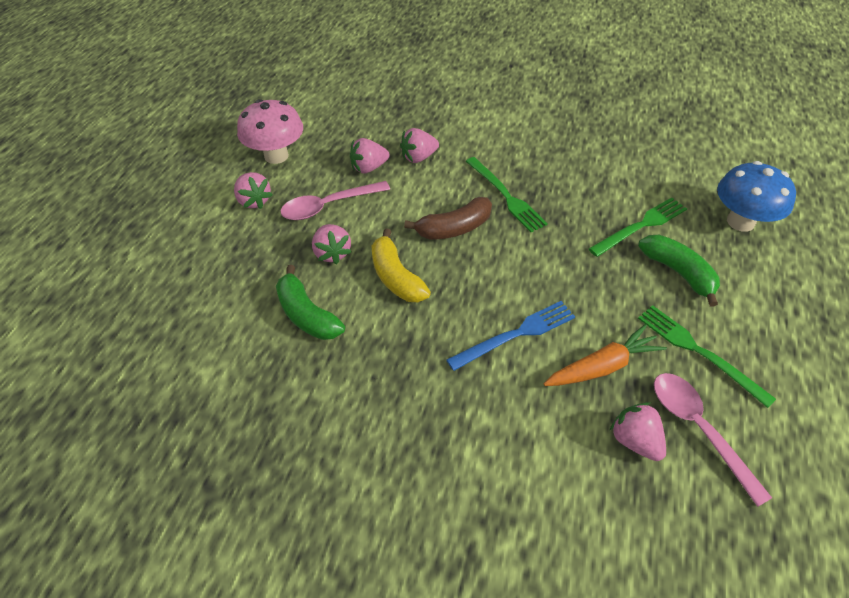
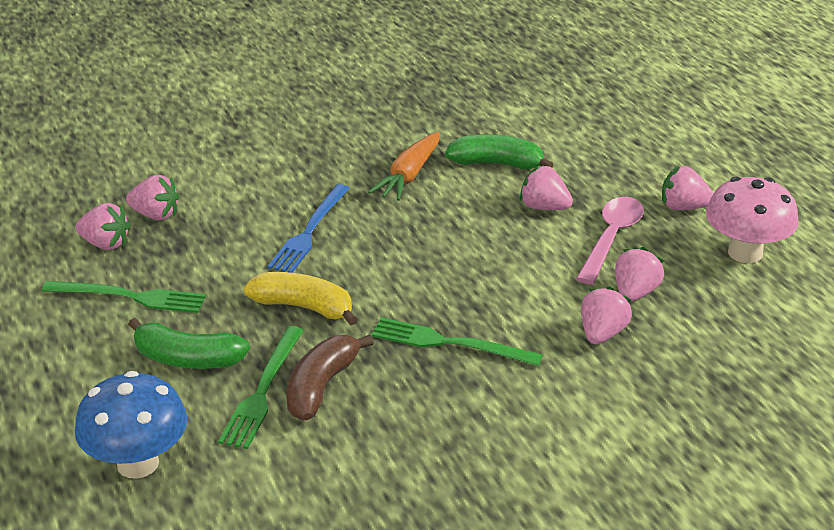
camera: 140 degrees right, 15 degrees down
yellow banana [372,228,431,302] -> yellow banana moved to [244,272,358,325]
brown banana [404,197,492,240] -> brown banana moved to [286,334,374,420]
orange carrot [544,324,667,386] -> orange carrot moved to [368,132,440,201]
pink spoon [654,373,772,507] -> pink strawberry [75,203,131,250]

